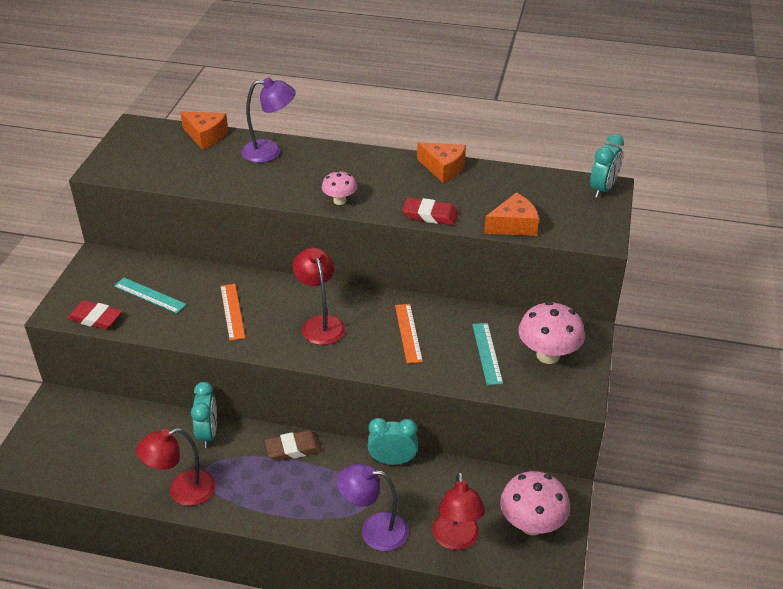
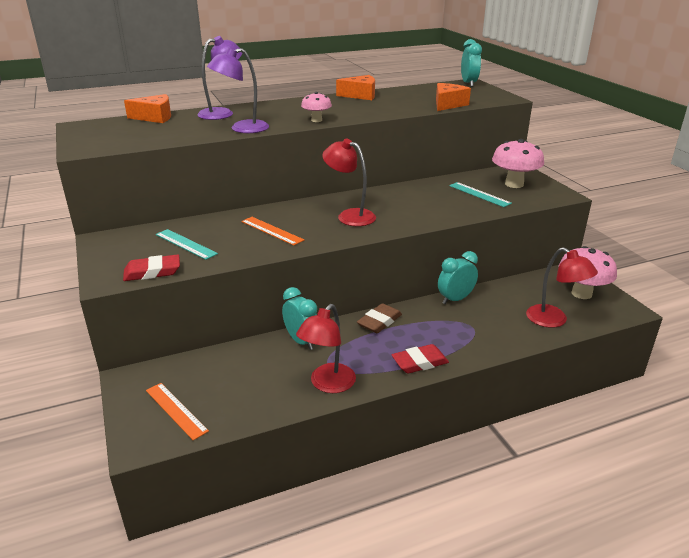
camera: 35 degrees left, 10 degrees down
turquoise ruler [114,278,187,313] -> turquoise ruler turned 45 degrees clockwise [156,229,218,260]
purple lamp [337,464,408,551] -> purple lamp moved to [207,48,269,133]
orange ruler [395,304,423,364] -> orange ruler moved to [146,383,209,440]
red eraser [402,197,458,225] -> red eraser moved to [392,344,449,374]

